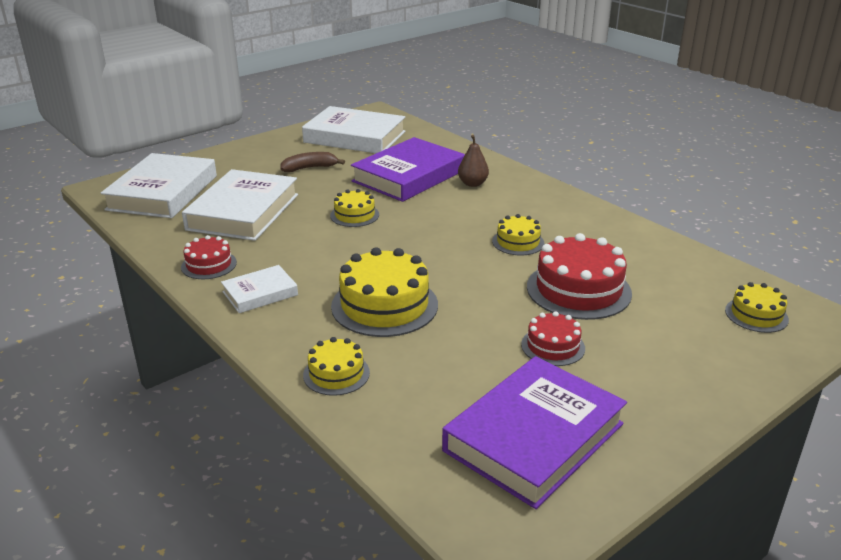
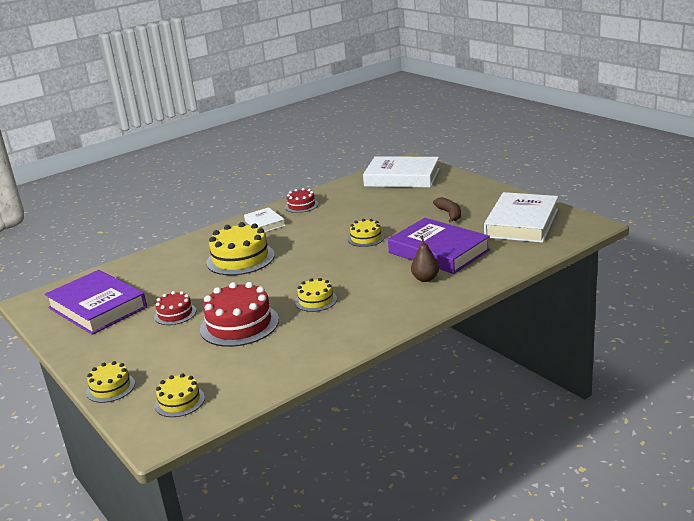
camera: 95 degrees right, 5 degrees down
white book [182,169,298,241] -> none
yellow cake [303,337,370,396] -> yellow cake moved to [86,361,135,403]

